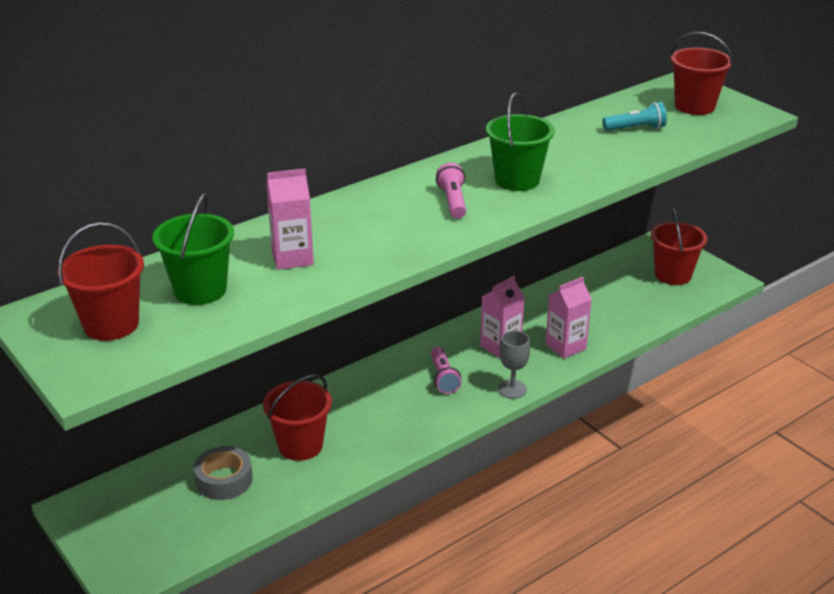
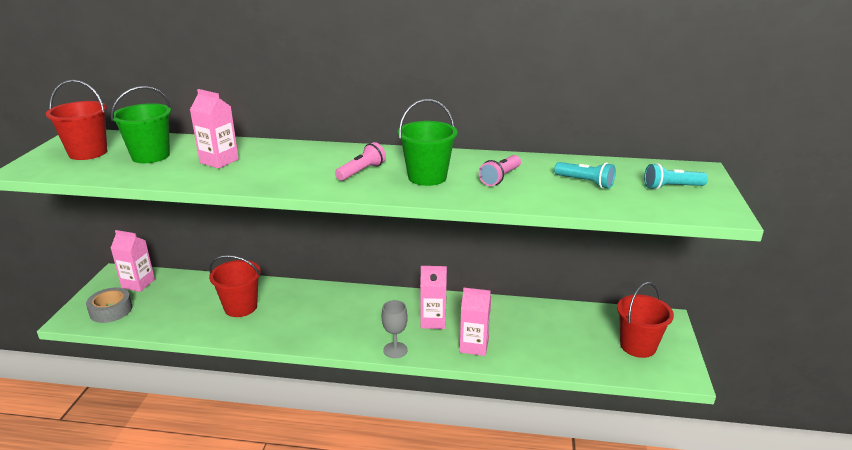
camera: 45 degrees right, 5 degrees down
grey tape [194,446,253,500] -> grey tape moved to [86,287,132,323]
pink flashlight [431,347,462,394] -> pink flashlight moved to [479,155,521,186]
red bucket [670,32,733,115] -> turquoise flashlight [644,163,708,190]
none -> pink carton [111,230,155,292]

